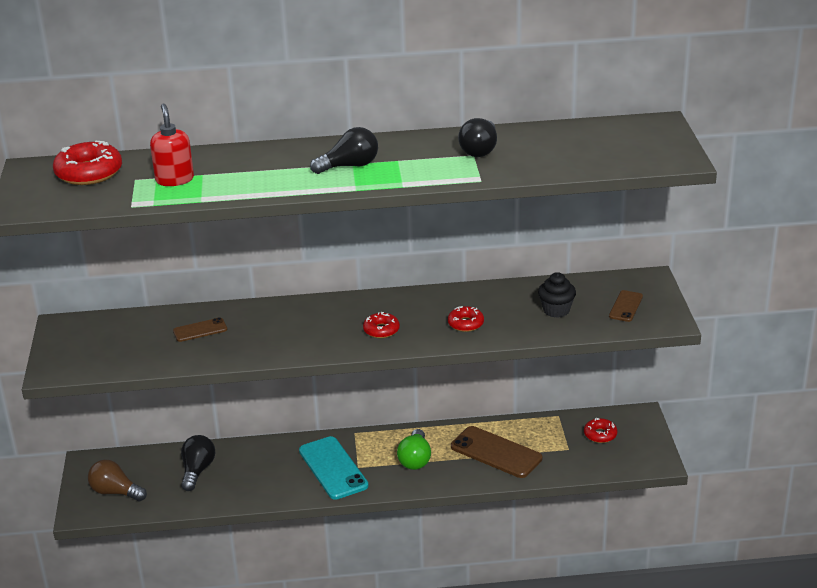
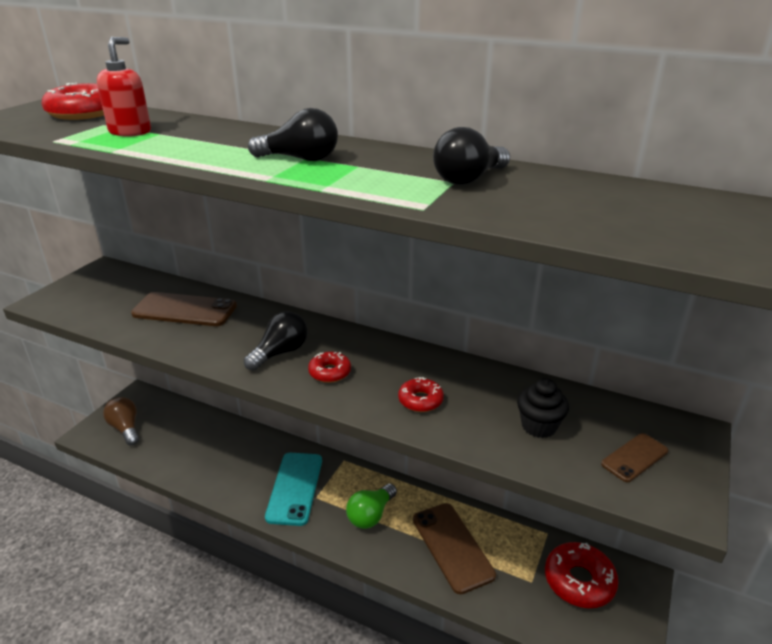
camera: 30 degrees right, 0 degrees up
brown phone [173,317,227,342] -> brown phone [131,292,237,326], size x1.85
black light bulb [181,435,215,491] -> black light bulb moved to [244,311,308,371]
red donut [584,418,617,443] -> red donut [545,542,619,608], size x1.75

